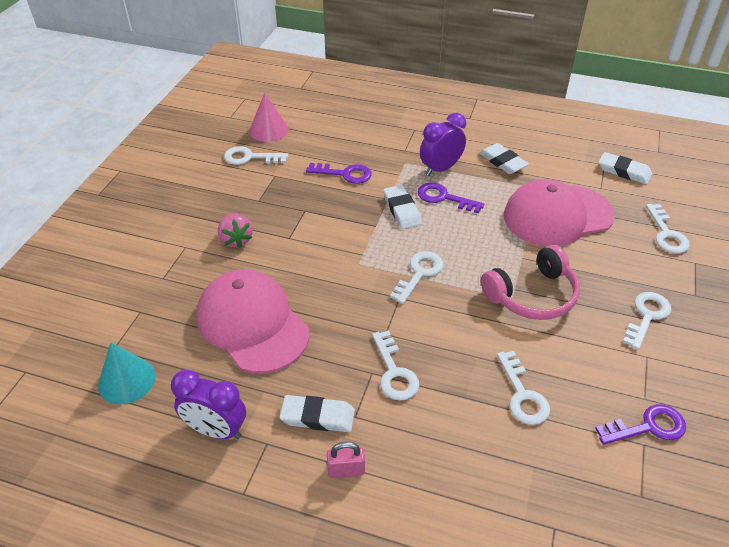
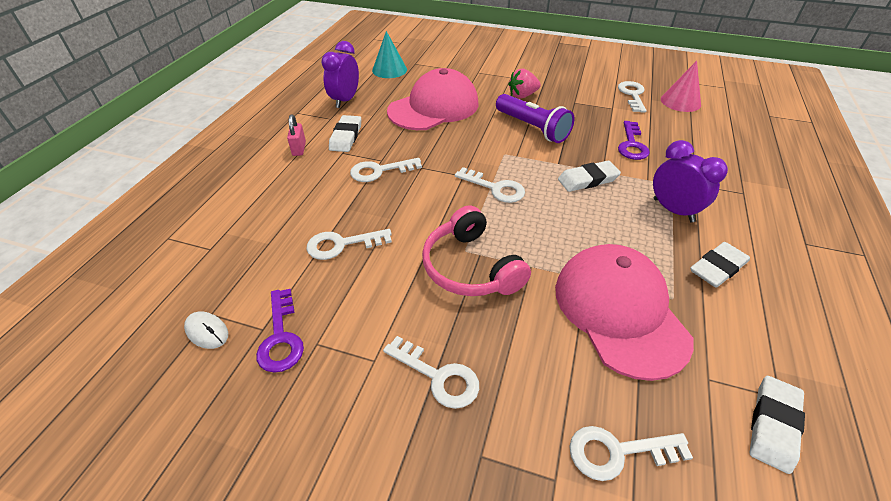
camera: 90 degrees right, 0 degrees up
purple key [418,182,484,213] -> none
none -> white mouse [184,311,228,349]
none -> purple flashlight [496,94,575,143]

